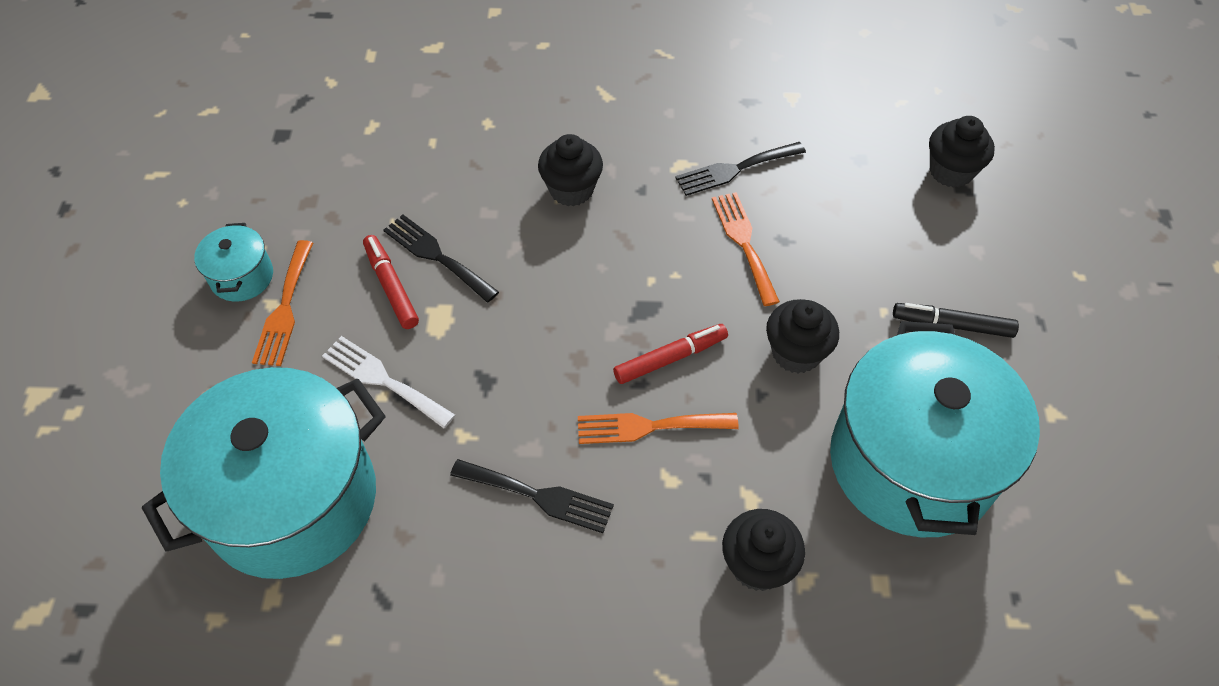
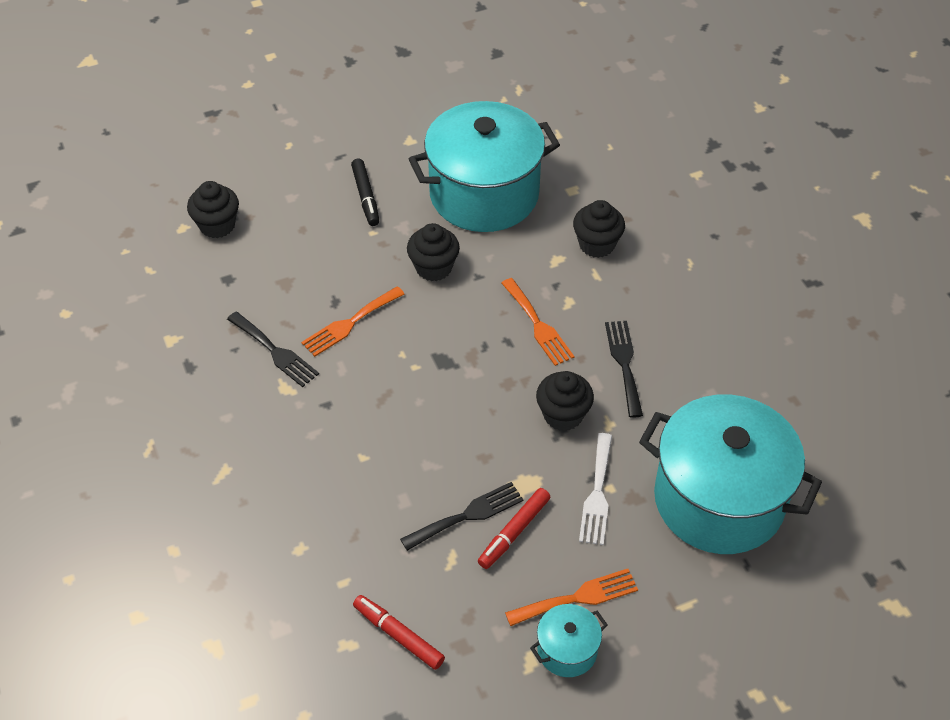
camera: 115 degrees left, 5 degrees down
black fork [383,215,499,303] -> black fork turned 135 degrees counterclockwise [400,482,523,551]
black cupcake [538,134,603,206] -> black cupcake moved to [536,371,594,431]
red marker [613,324,728,384] -> red marker moved to [353,595,445,670]

